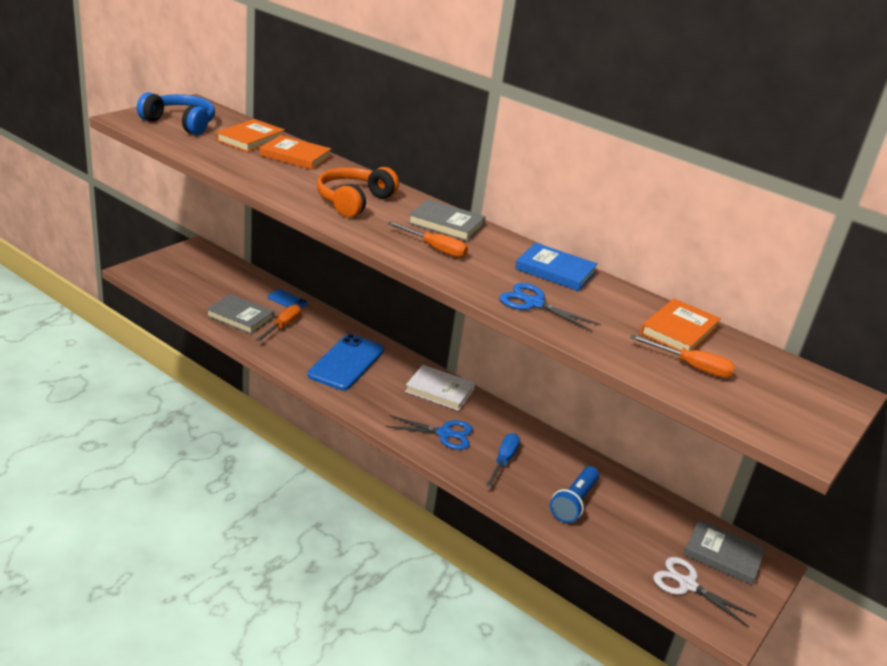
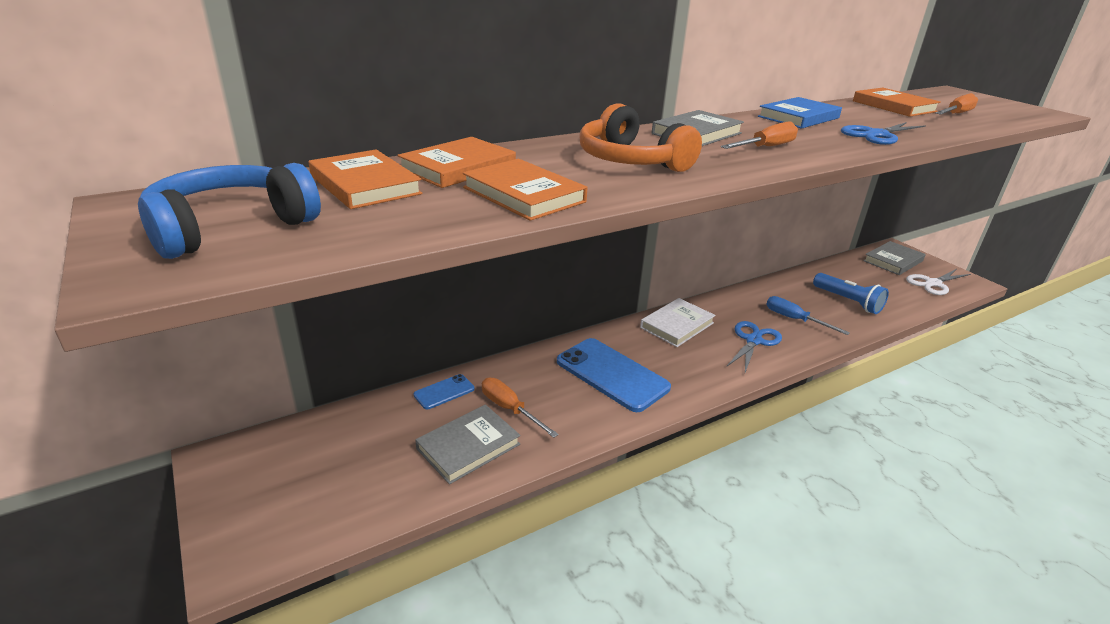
camera: 65 degrees left, 0 degrees up
none -> orange book [463,159,587,221]

